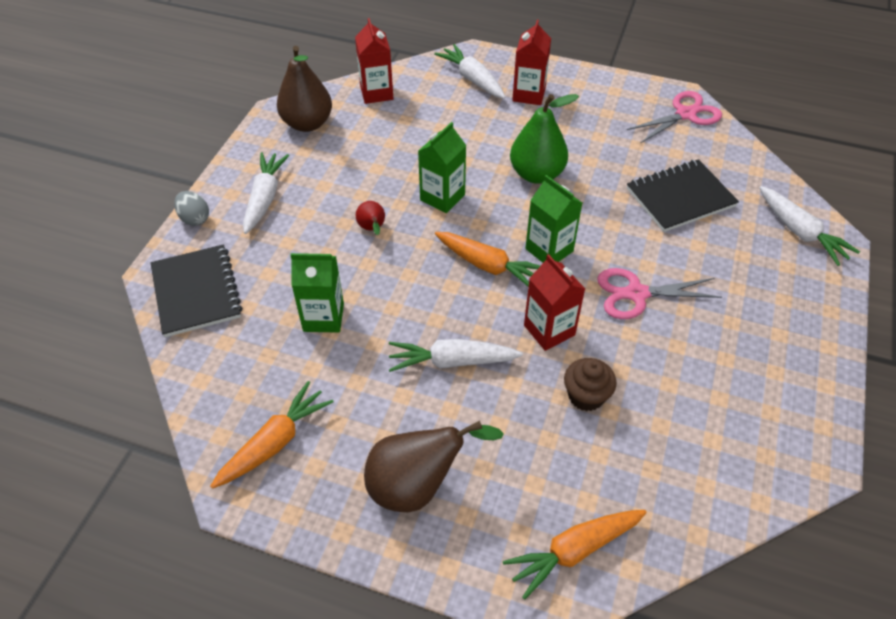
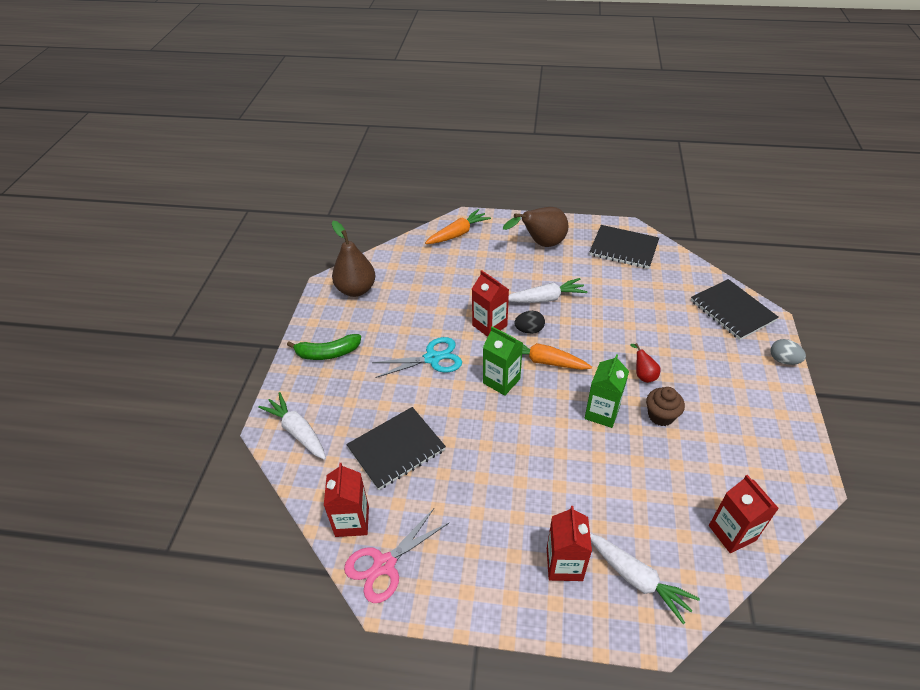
camera: 170 degrees right, 5 degrees down
orange carrot [210,381,333,489] -> black notebook [589,225,659,269]
white carrot [243,152,289,234] -> none
brown pear [277,46,332,132] -> brown pear moved to [332,221,375,297]
green carton [291,253,344,333] -> none
green pear [510,94,579,184] -> none
brown cupcake [564,358,617,411] -> brown cupcake moved to [646,387,685,426]
pink scissors [597,268,722,319] -> turquoise scissors [372,337,462,378]
none -> green banana [287,334,361,360]
none -> red carton [324,463,369,537]
none -> black egg [514,311,545,334]

